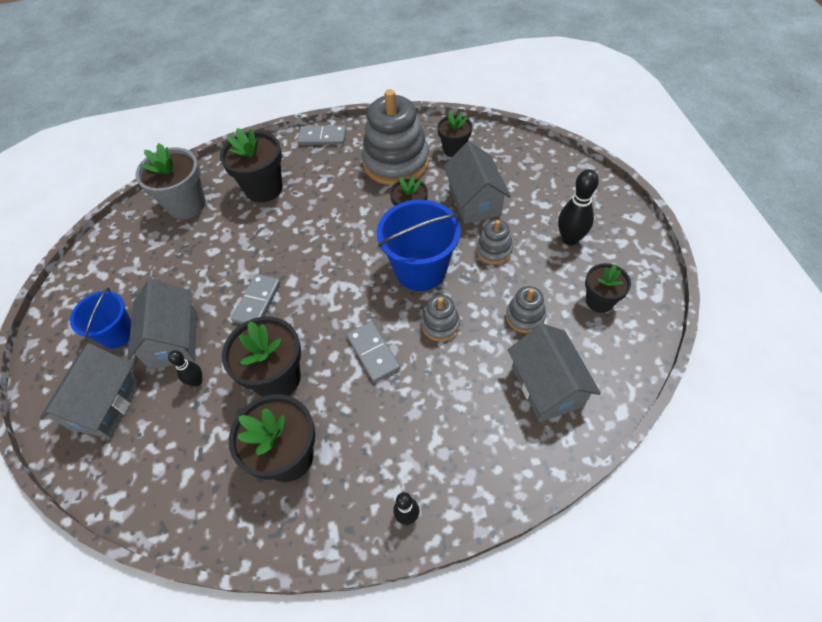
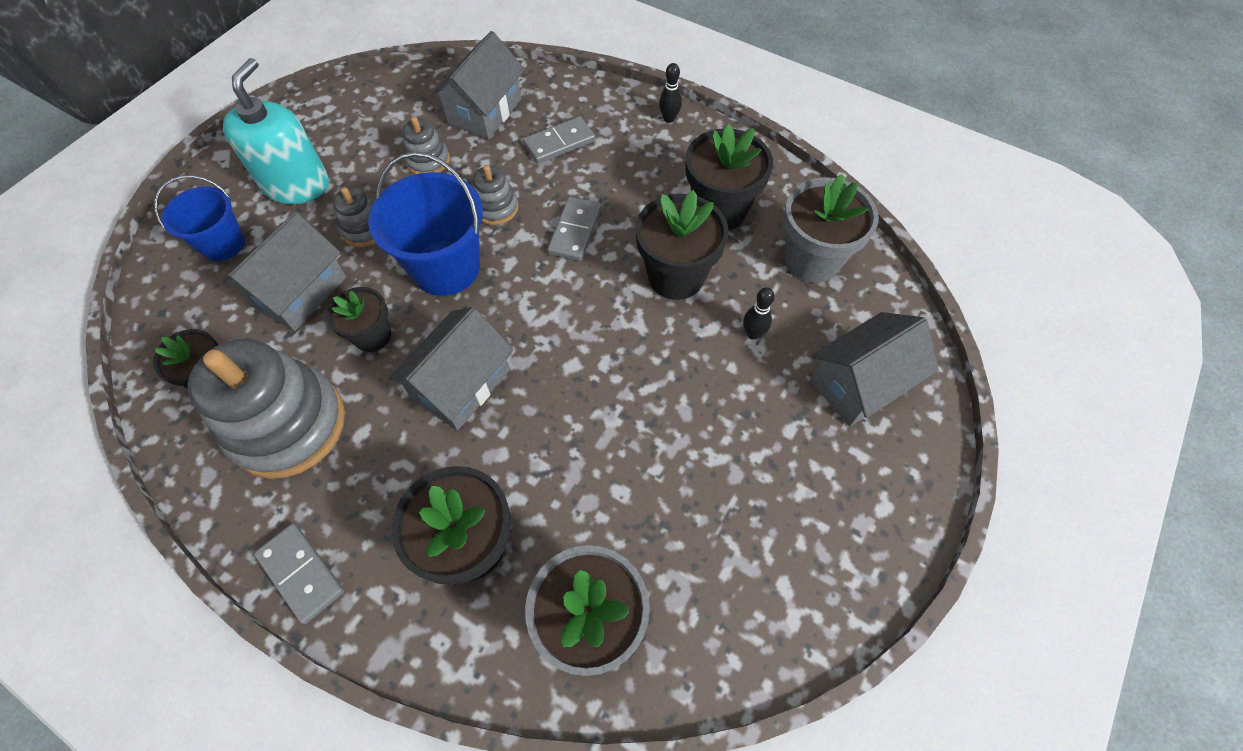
camera: 140 degrees left, 5 degrees up
blue bucket [70,288,131,348] -> blue bucket moved to [155,175,245,261]
grey house [127,279,197,370] -> grey house moved to [388,307,513,430]
grey domino [231,274,281,324] -> grey domino moved to [523,116,595,164]
black bowling pin [558,169,599,245] -> turquoise soap dispenser [223,58,329,204]
black flower pot [585,263,631,313] -> none
none -> grey flower pot [784,174,879,283]

